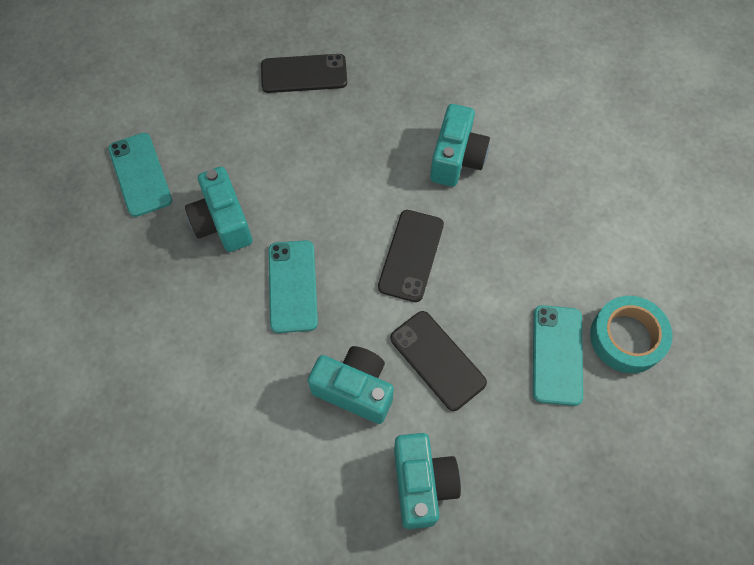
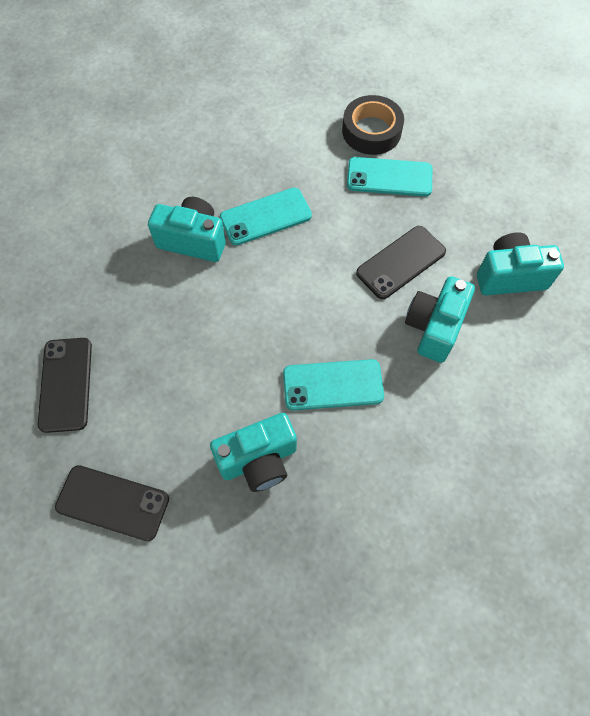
camera: 90 degrees left, 0 degrees up
turquoise phone [108,133,172,217] -> turquoise phone moved to [220,188,312,245]
black phone [378,210,444,302] -> black phone moved to [55,465,169,541]
turquoise tape [590,296,672,373] -> black tape [342,95,404,155]

